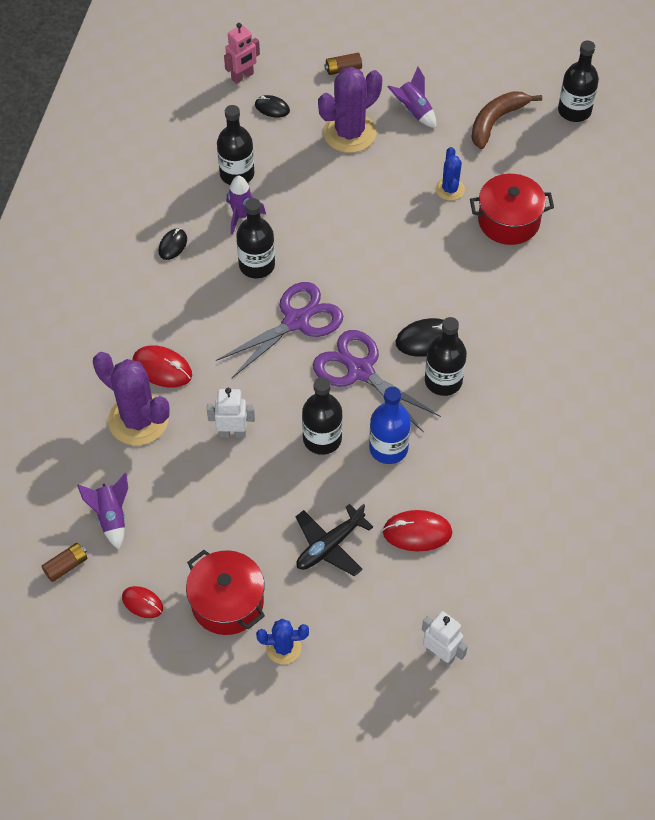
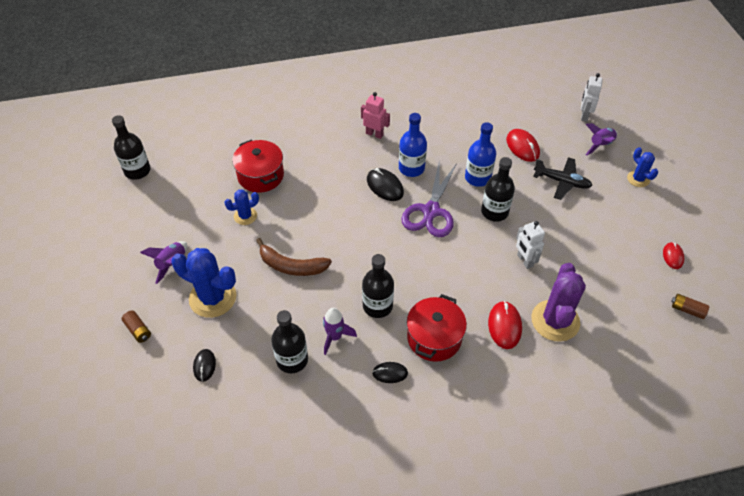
camera: 115 degrees left, 5 degrees down
purple rocket [77,473,128,549] -> purple rocket moved to [585,123,618,156]
red pot [186,550,265,635] -> red pot moved to [407,294,467,362]
purple scissors [216,282,343,378] -> none
pink robot [224,23,260,84] -> pink robot moved to [361,92,390,139]
purple cactus [318,67,382,153] -> blue cactus [171,248,236,318]
black bottle [425,317,467,396] -> blue bottle [399,113,427,177]
brown banana [471,91,542,149] -> brown banana moved to [256,238,332,276]

